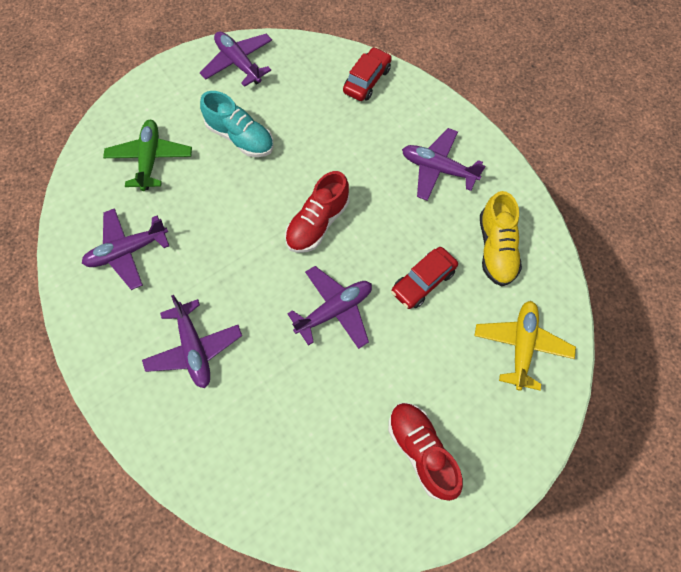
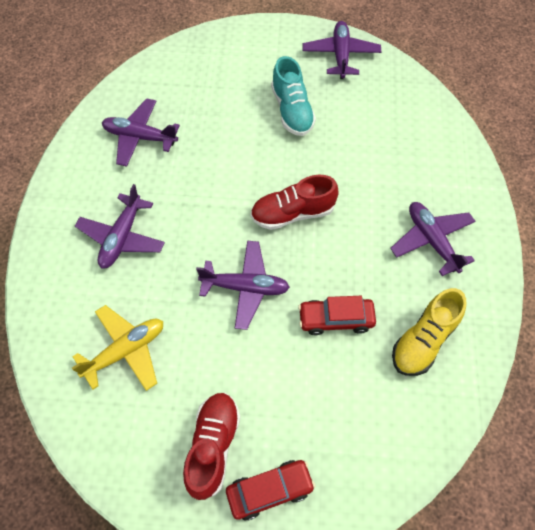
camera: 40 degrees right, 5 degrees down
green plane [103,120,192,191] -> none
red car [343,47,392,101] -> red car moved to [226,460,315,521]
yellow plane [474,301,576,391] -> yellow plane moved to [72,305,163,391]

